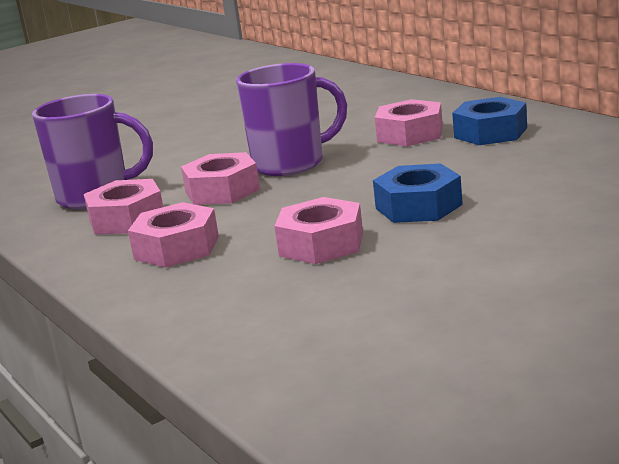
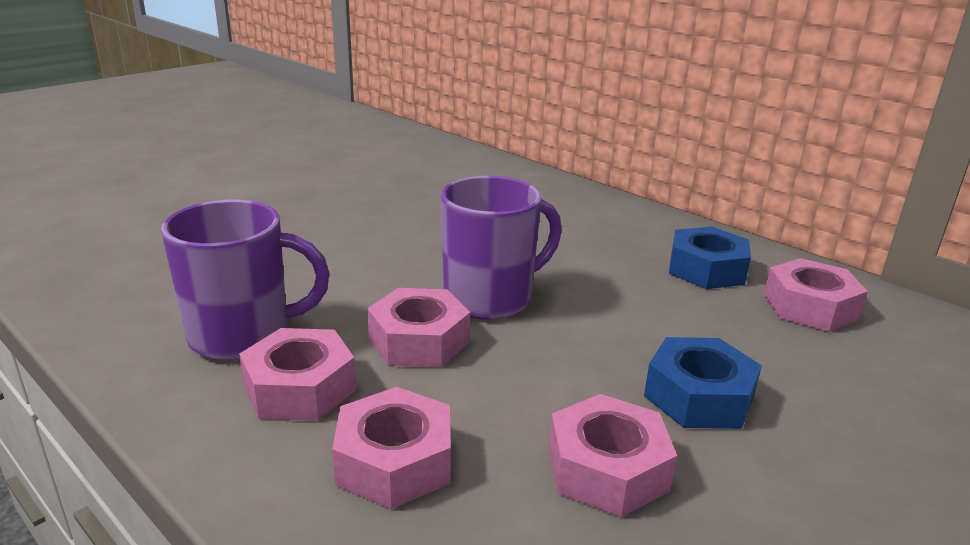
camera: 15 degrees left, 5 degrees up
pink nut [375,99,443,146] -> pink nut moved to [764,258,868,332]

